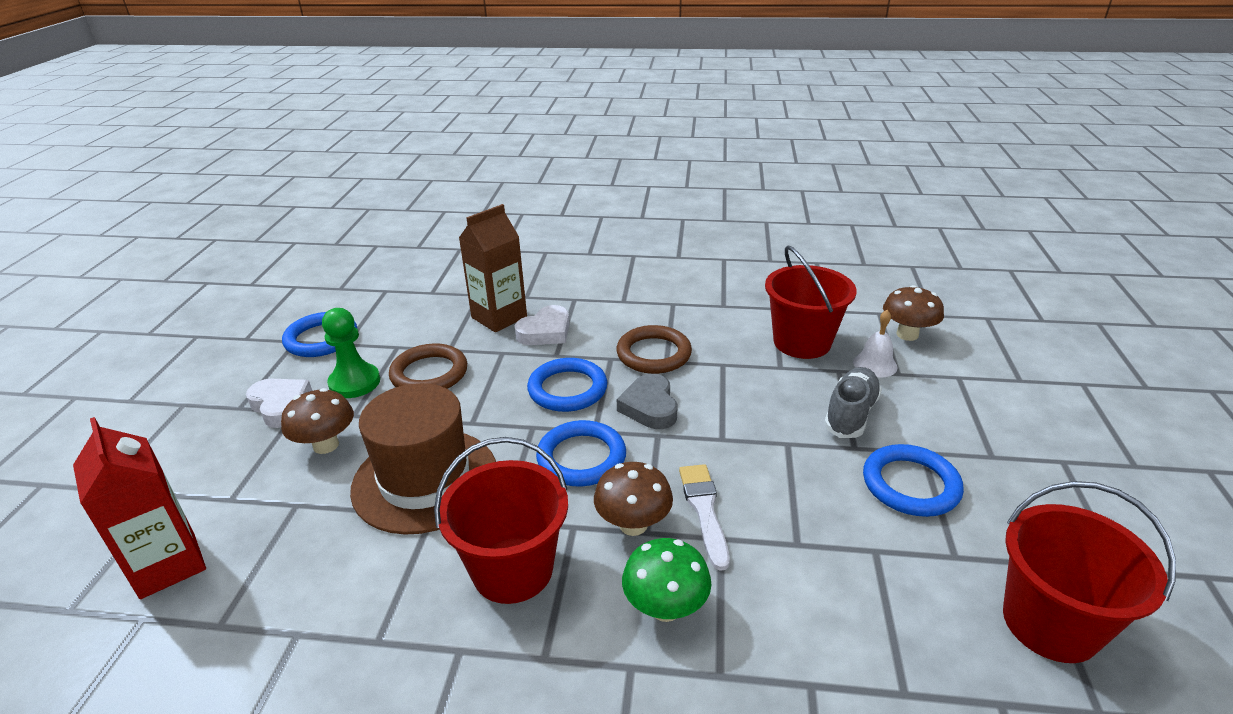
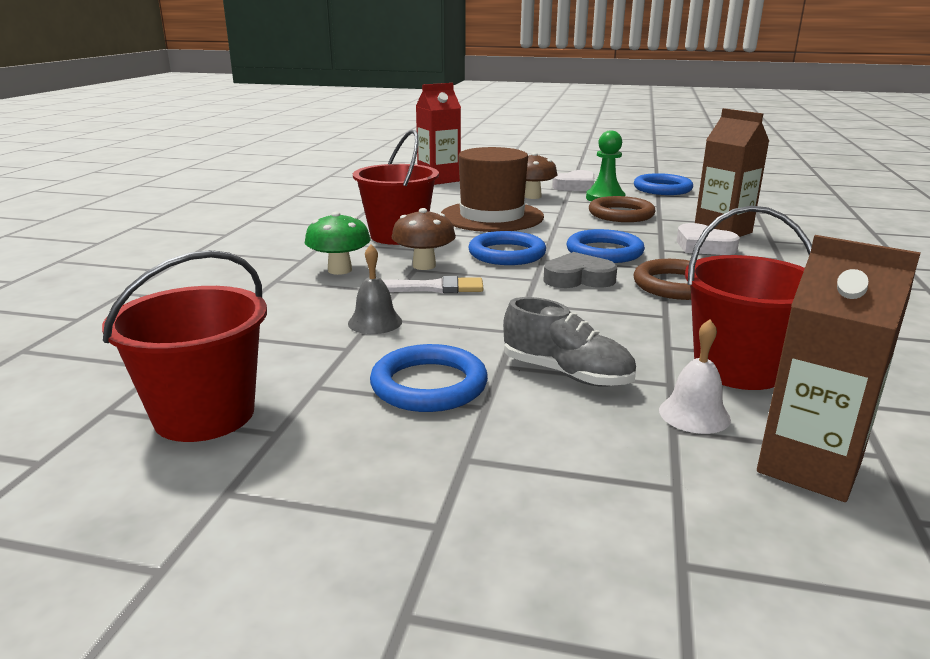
camera: 95 degrees right, 10 degrees down
brown mushroom [883,285,944,341] -> brown carton [757,235,921,502]
none -> grey bell [348,244,402,334]

